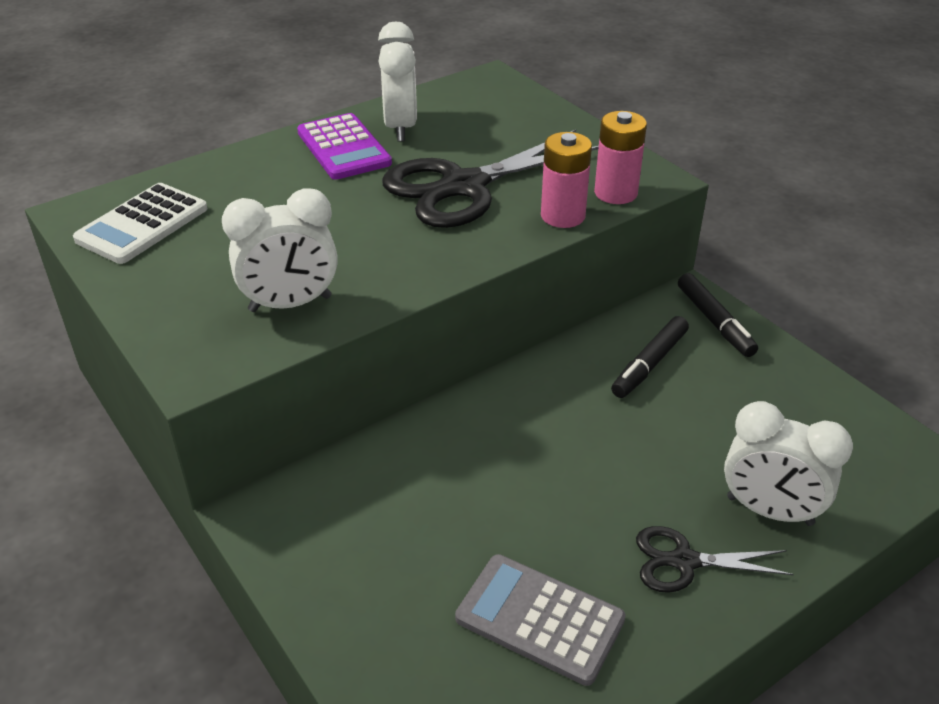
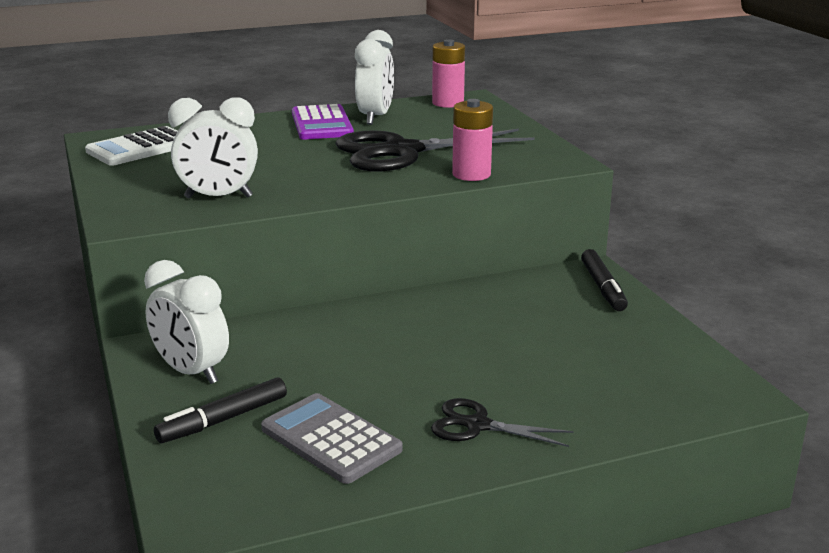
camera: 15 degrees right, 15 degrees down
pink battery [594,111,647,204] -> pink battery moved to [432,39,465,108]
black marker [611,316,689,398] -> black marker moved to [154,377,287,443]
white clock [724,401,853,526] -> white clock moved to [144,260,229,384]

